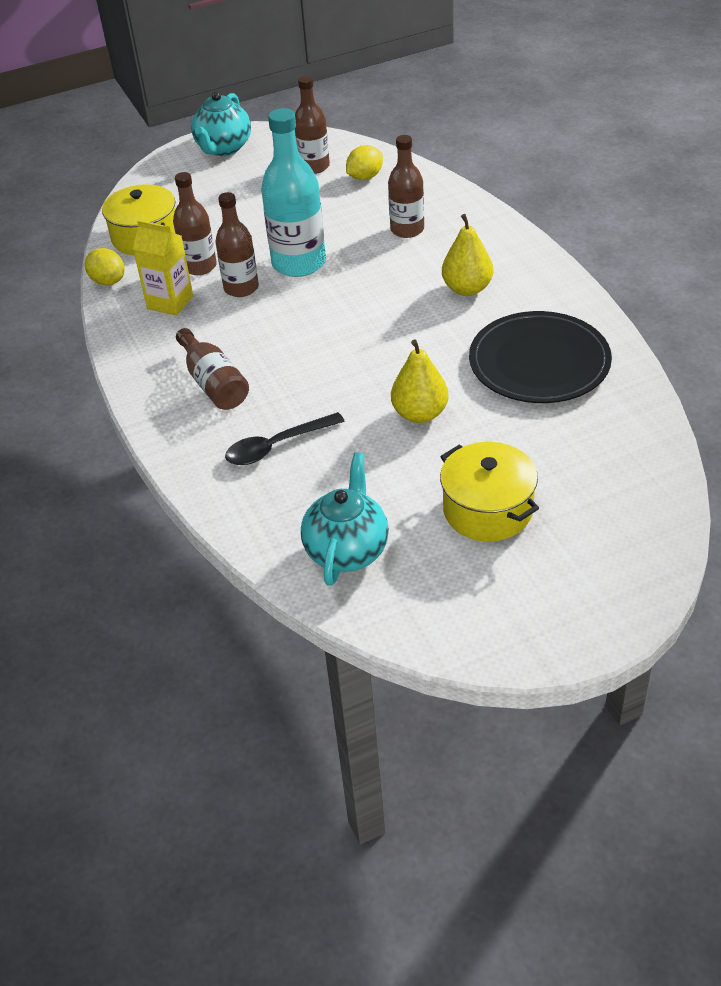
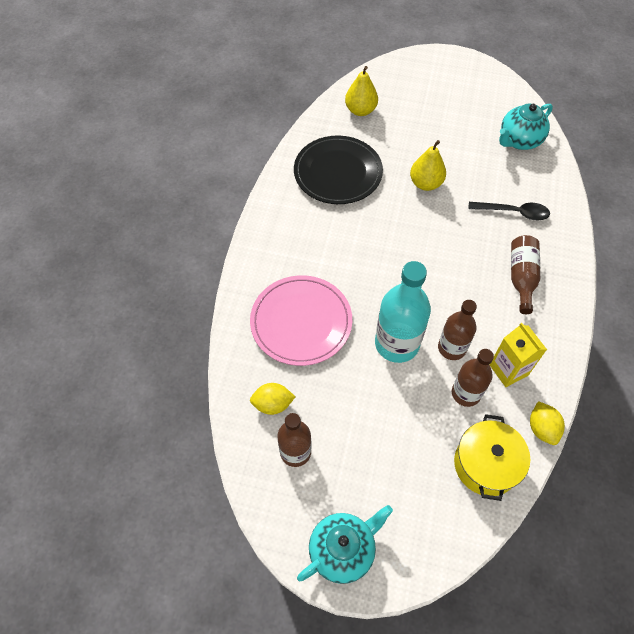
camera: 145 degrees left, 15 degrees up
brown bottle [388,135,424,238] -> pink plate [250,275,352,366]
yellow pot [440,442,539,542] -> none
yellow pear [442,214,493,296] -> yellow pear moved to [345,66,378,116]

